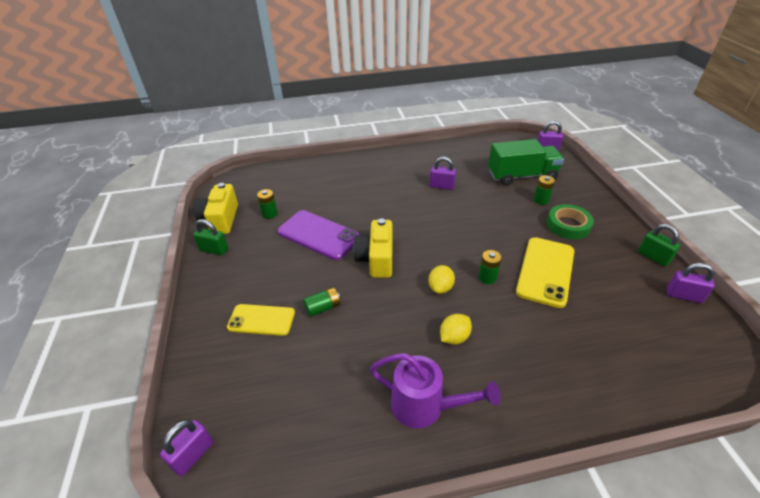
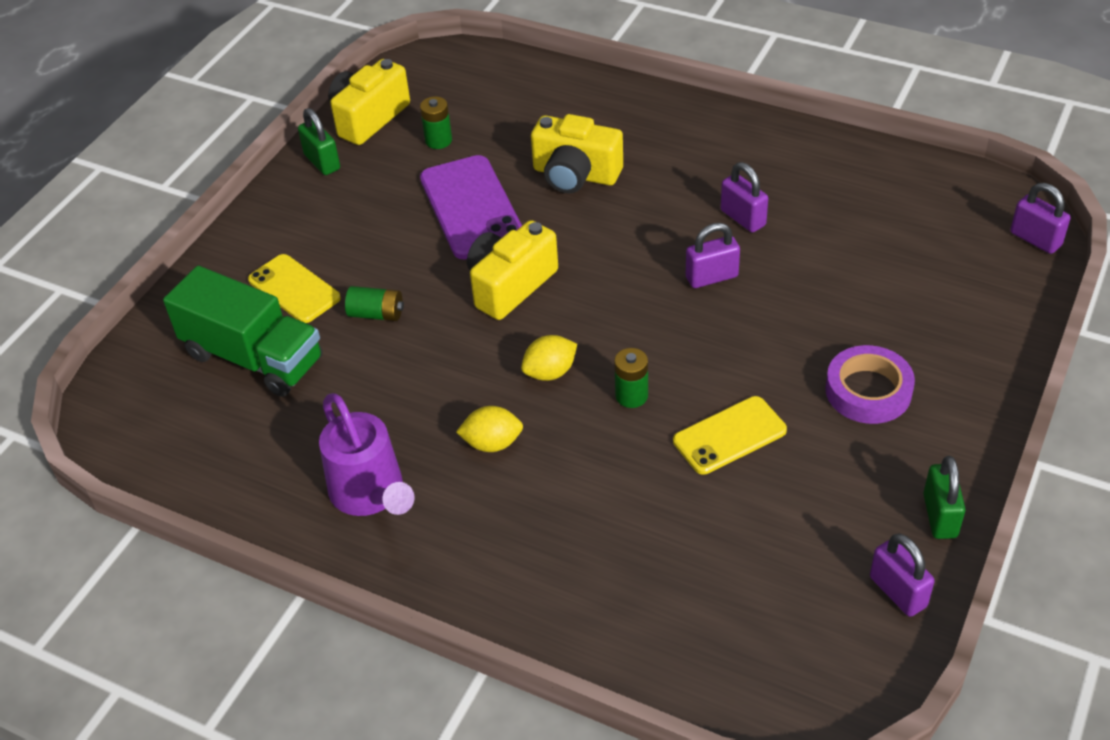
camera: 40 degrees right, 5 degrees up
purple padlock [160,420,213,476] -> purple padlock moved to [686,223,740,288]
green truck [488,139,564,186] -> green truck moved to [163,266,323,397]
yellow phone [516,237,574,308] -> yellow phone [673,396,787,475], size x0.65
green battery [534,175,555,205] -> none
green tape [547,204,594,239] -> purple tape [825,345,915,424]
none -> yellow camera [531,114,623,193]

